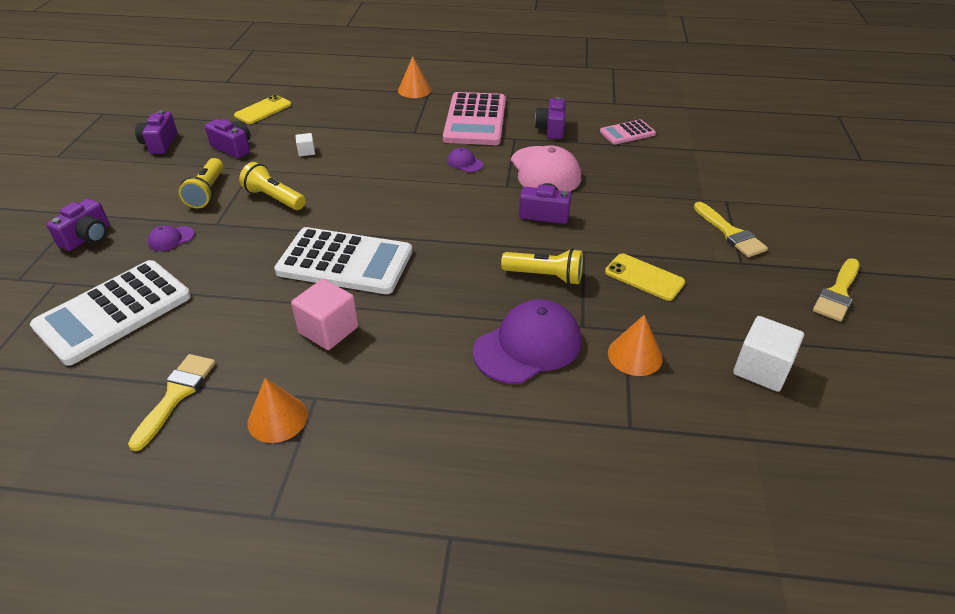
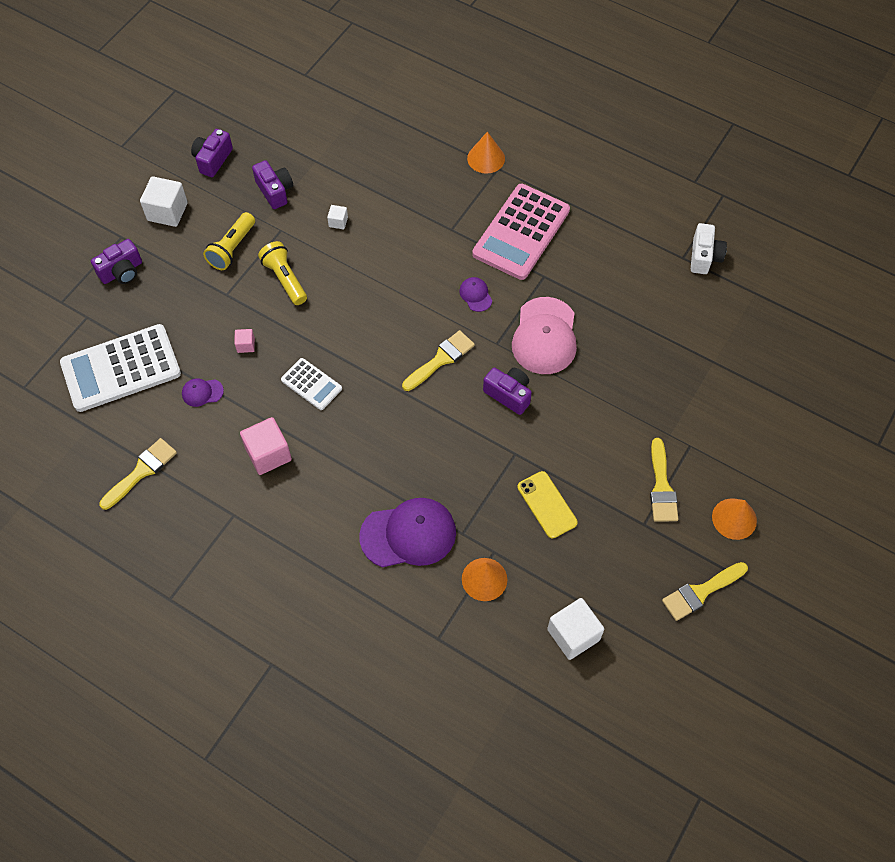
camera: 25 degrees right, 20 degrees up
purple cap [148,225,195,251] -> purple cap moved to [182,378,224,407]
yellow phone [234,95,291,124] -> none
orange cone [247,378,308,443] -> orange cone moved to [712,498,757,540]
white calculator [274,227,412,294] -> white calculator [281,358,342,410], size x0.51
yellow flashlight [501,248,583,285] -> none
purple camera [535,97,566,139] -> none
pink calculator [600,119,656,145] -> none
none -> white cube [140,176,188,227]
none -> pink cube [234,329,255,353]
none -> yellow brush [402,330,475,391]
none -> white camera [691,223,727,274]

